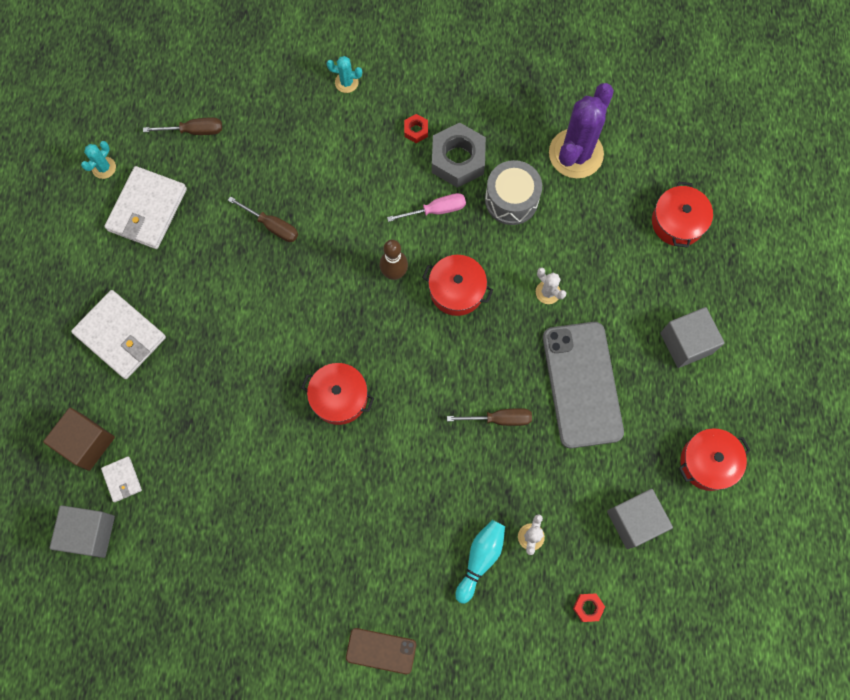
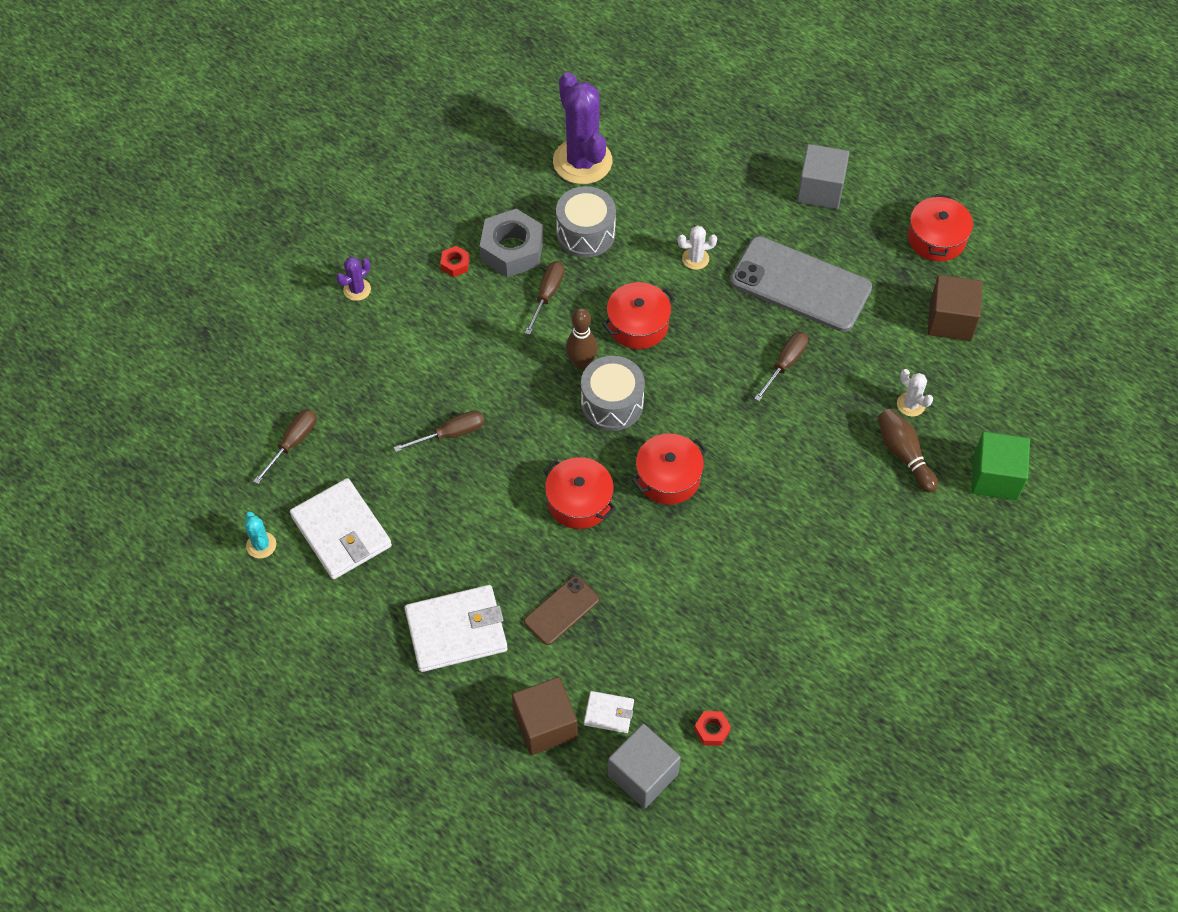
camera: 55 degrees left, 15 degrees down
turquoise cactus [327,56,362,93] -> purple cactus [336,257,371,301]
brown phone [346,628,416,674] -> brown phone moved to [524,576,599,645]
pink screwdriver [387,193,466,222] -> brown screwdriver [525,261,564,335]
turquoise bowling pin [455,520,505,604] -> brown bowling pin [878,409,938,493]
red nut [573,593,605,622] -> red nut moved to [694,711,731,746]
grey cube [607,489,673,549] -> brown cube [928,275,983,341]
red pot [652,182,713,247] -> red pot moved to [544,457,616,529]
none -> grey drum [581,356,645,431]
none -> green cube [971,432,1030,500]

